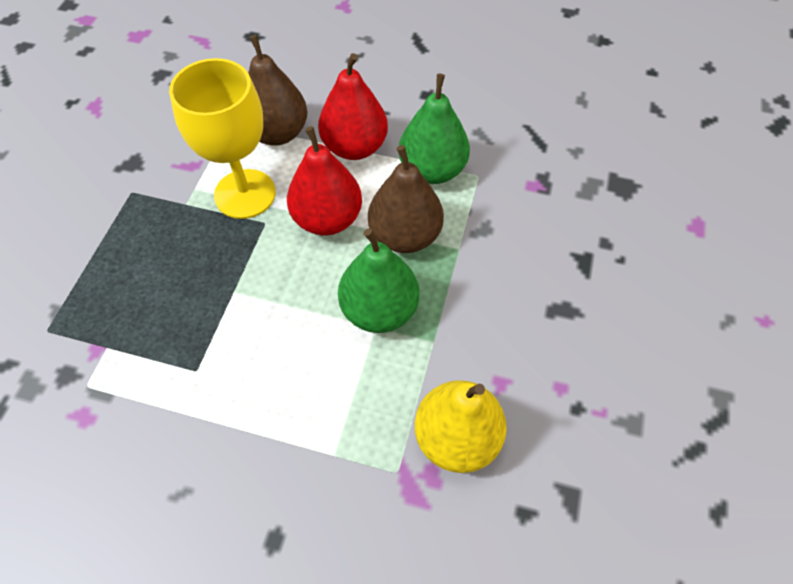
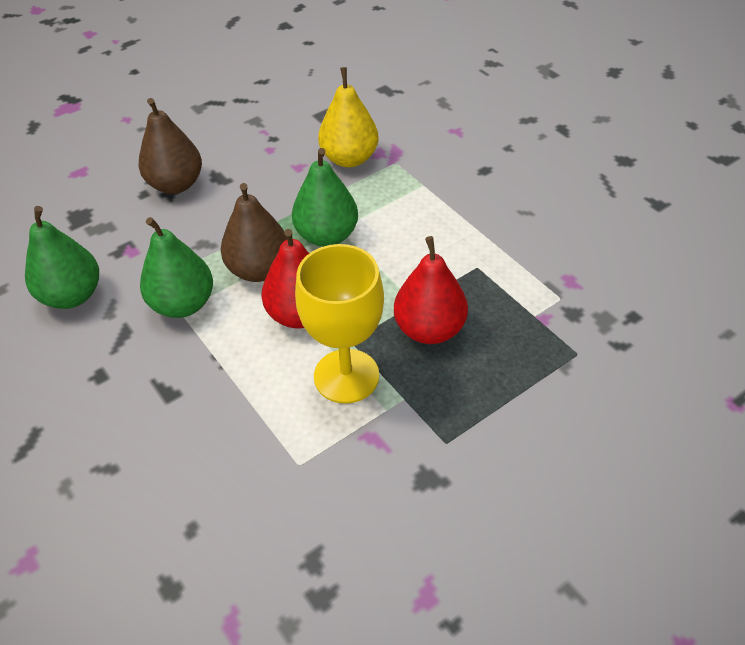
camera: 140 degrees left, 10 degrees down
brown pear [248,35,307,146] -> brown pear moved to [139,98,202,194]
red pear [318,53,388,160] -> red pear moved to [394,236,468,344]
none -> green pear [25,206,99,309]

